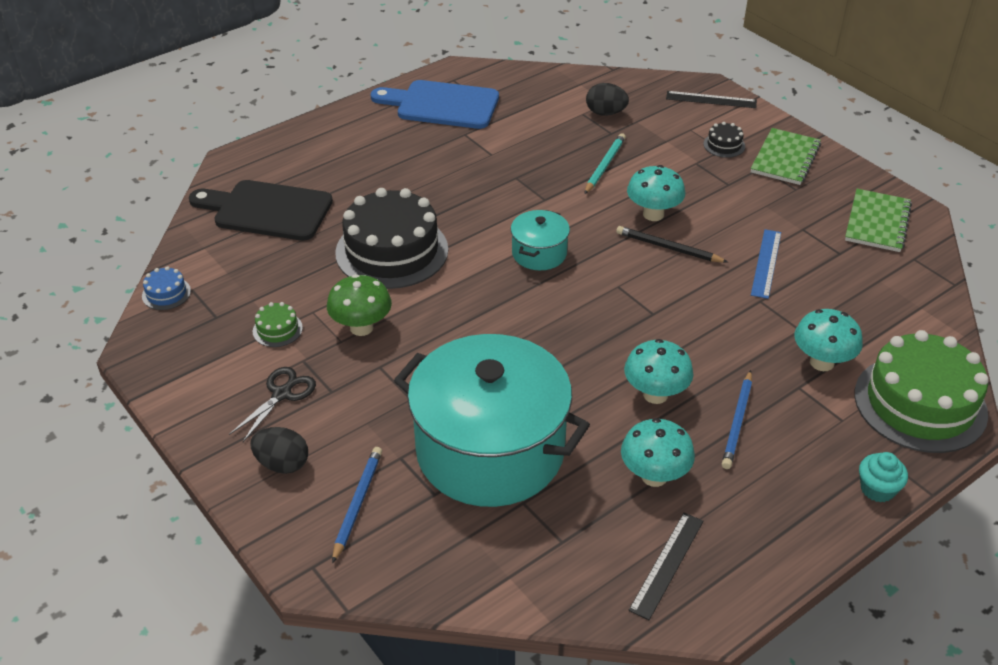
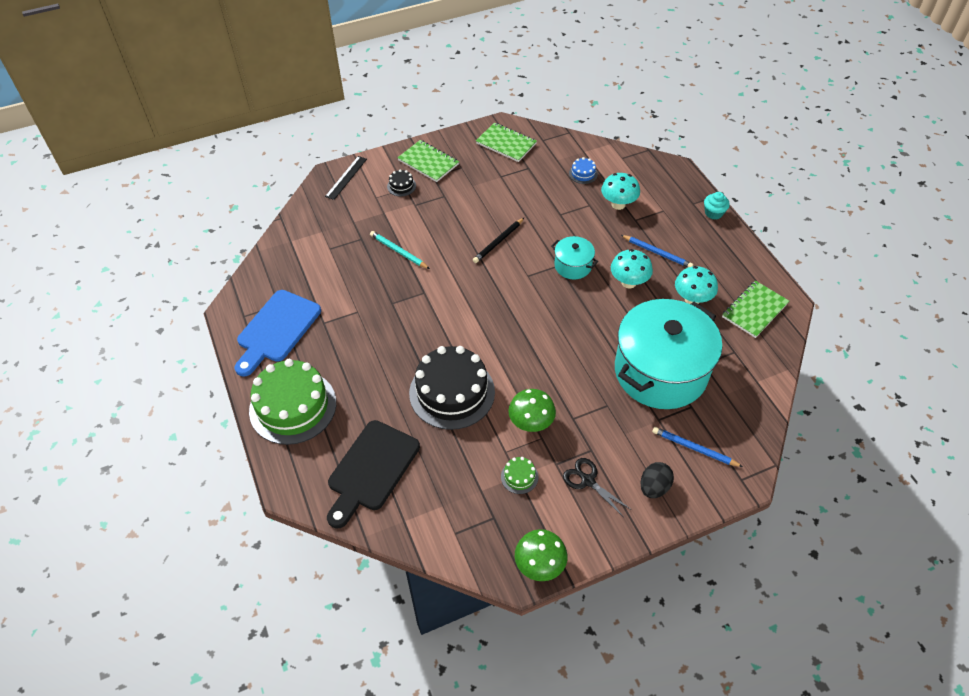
camera: 75 degrees left, 10 degrees up
blue cake [142,266,191,310] -> blue cake moved to [569,157,598,184]
turquoise pot [511,210,570,270] -> turquoise pot moved to [551,236,598,279]
black egg [586,83,629,116] -> none
turquoise mushroom [627,165,685,221] -> none
black ruler [629,513,704,620] -> green notebook [722,281,789,338]
blue ruler [751,229,781,299] -> none
green cake [854,330,989,453] -> green cake moved to [249,359,336,445]
none -> green mushroom [515,529,568,581]

